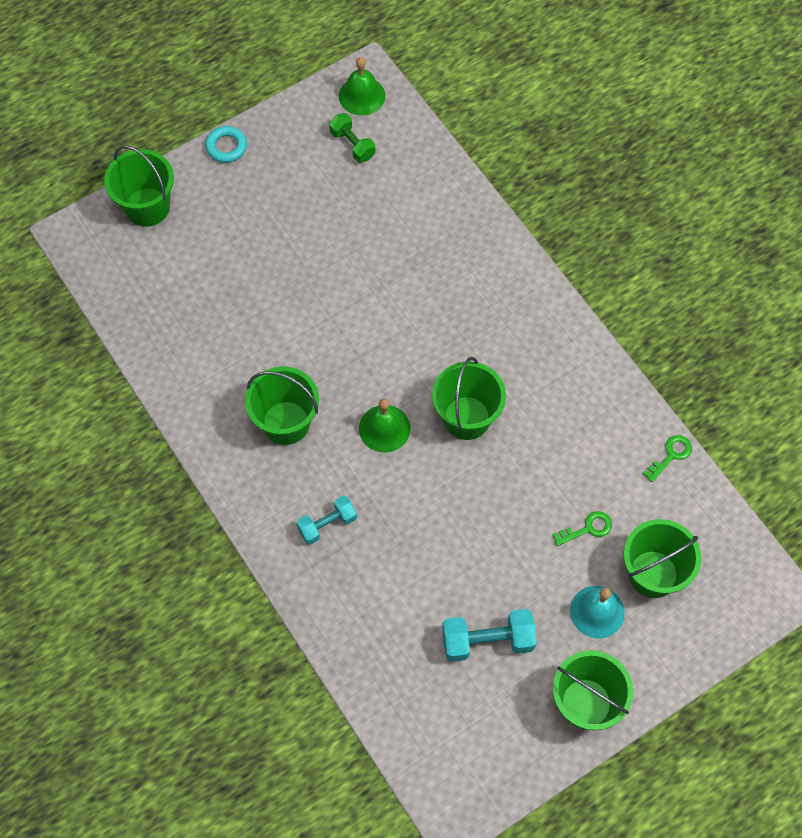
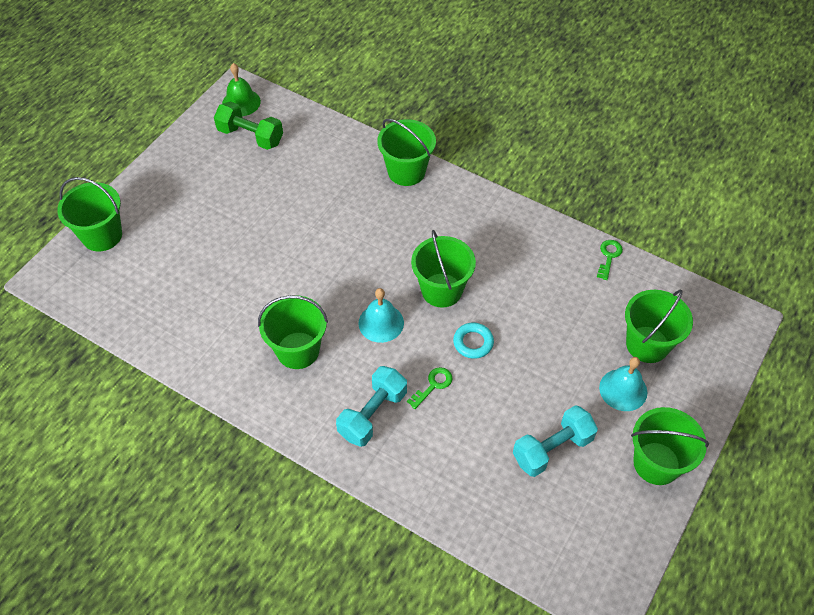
camera: 25 degrees left, 10 degrees down
turquoise ring [205,126,247,163] -> turquoise ring moved to [453,323,494,359]
turquoise dumbbell [296,495,357,545] -> turquoise dumbbell [336,366,407,447], size x1.51
green dumbbell [329,113,375,163] -> green dumbbell [214,101,283,150], size x1.51
green bell [359,398,411,452] -> turquoise bell [358,288,404,343]
green key [552,511,612,546] -> green key moved to [407,367,452,409]
none -> green bucket [377,119,436,186]

